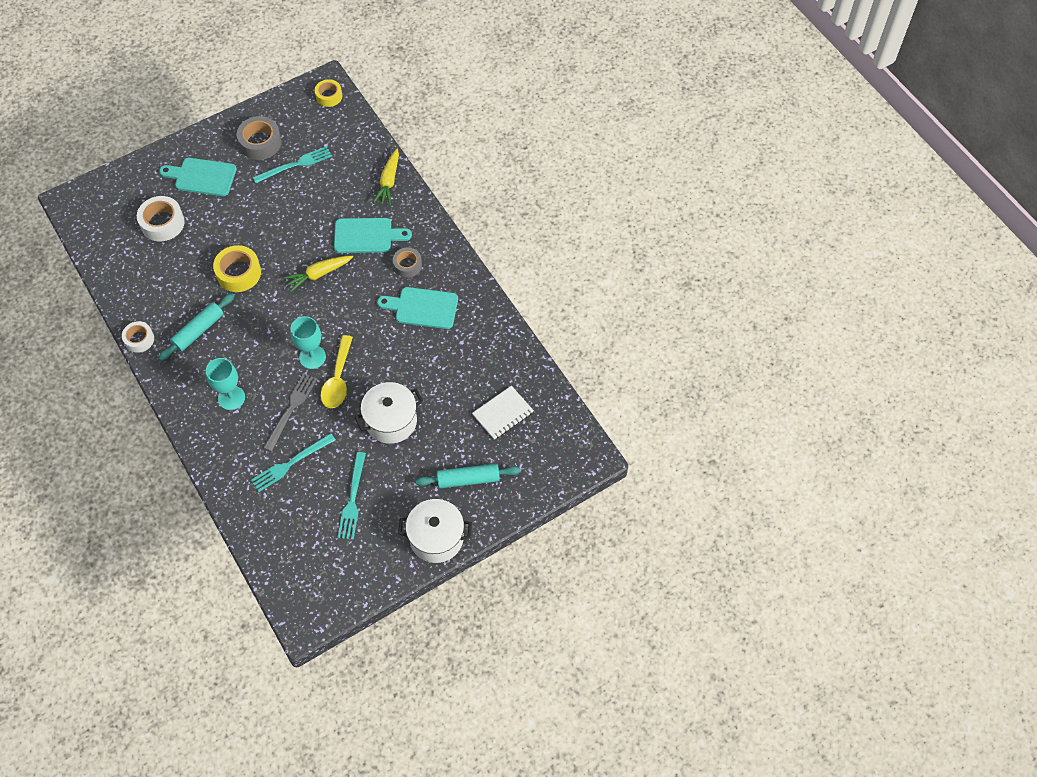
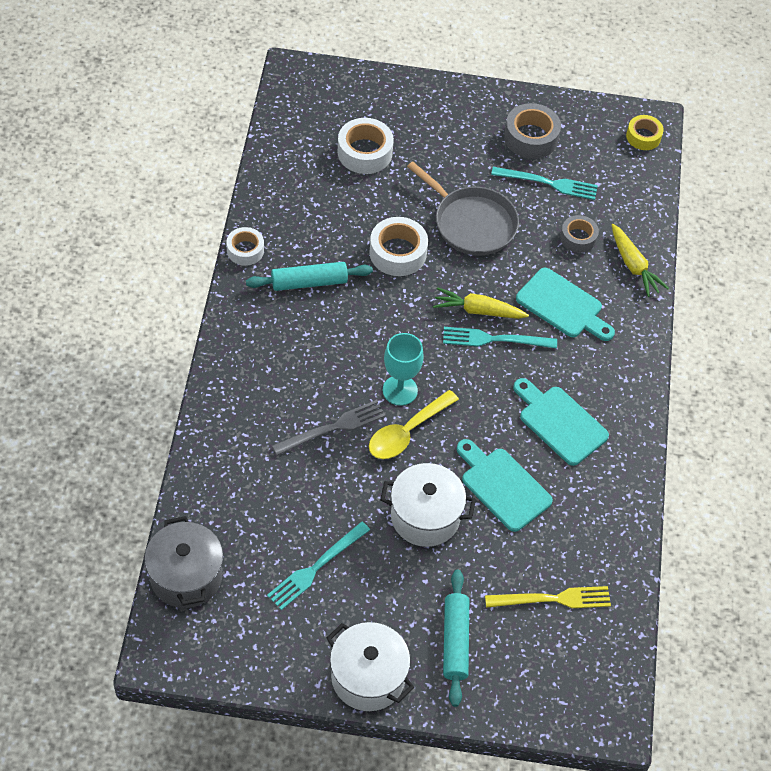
camera: 35 degrees right, 5 degrees down
turquoise cutting board [159,158,237,196] -> turquoise cutting board moved to [457,439,553,532]
turquoise goblet [206,358,245,410] -> none
yellow tape [213,245,261,292] -> white tape [369,217,428,276]
turquoise fork [251,433,336,492] -> turquoise fork moved to [443,327,557,349]
yellow carrot [373,149,399,206] -> yellow carrot turned 75 degrees counterclockwise [612,224,669,297]
grey tape [393,248,422,278] -> grey tape moved to [560,215,599,253]
turquoise rolling pin [415,464,521,488] -> turquoise rolling pin turned 60 degrees clockwise [443,570,469,707]
white notebook [472,386,534,440] -> yellow fork [485,586,611,608]
none -> grey pot [145,516,223,608]
none -> grey pan [407,162,519,256]

